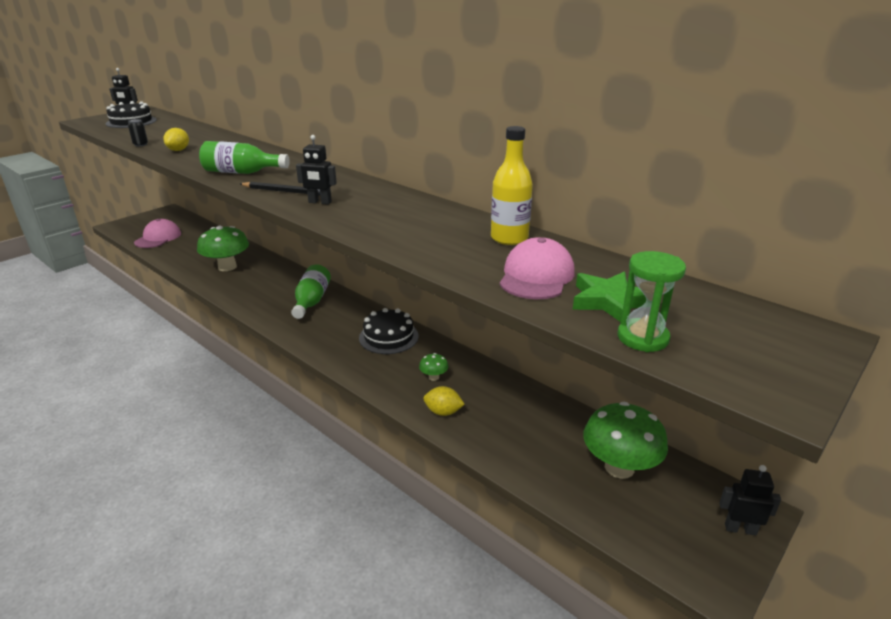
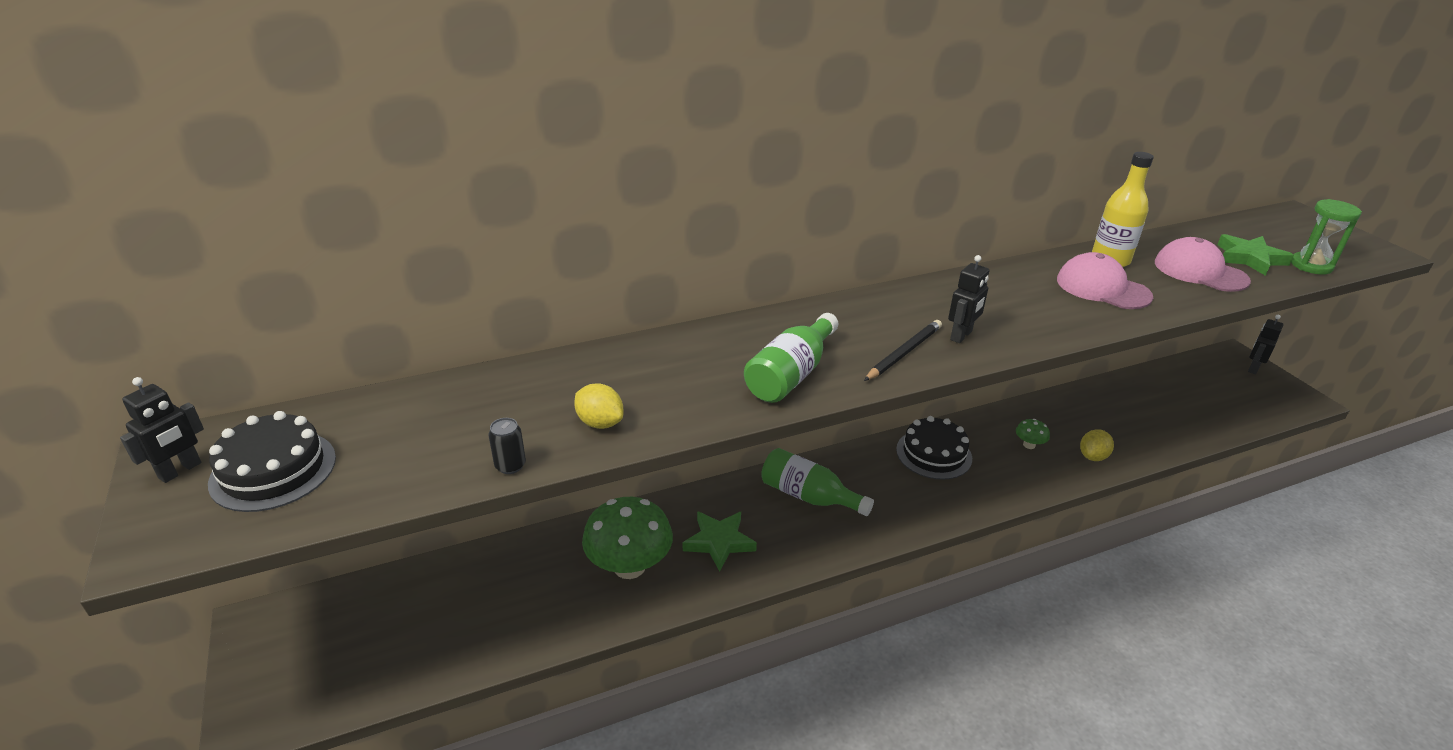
camera: 65 degrees left, 5 degrees up
pink cap [134,219,181,248] -> pink cap moved to [1057,252,1153,309]
green mushroom [583,402,668,479] -> none
none -> green star [683,511,757,571]

